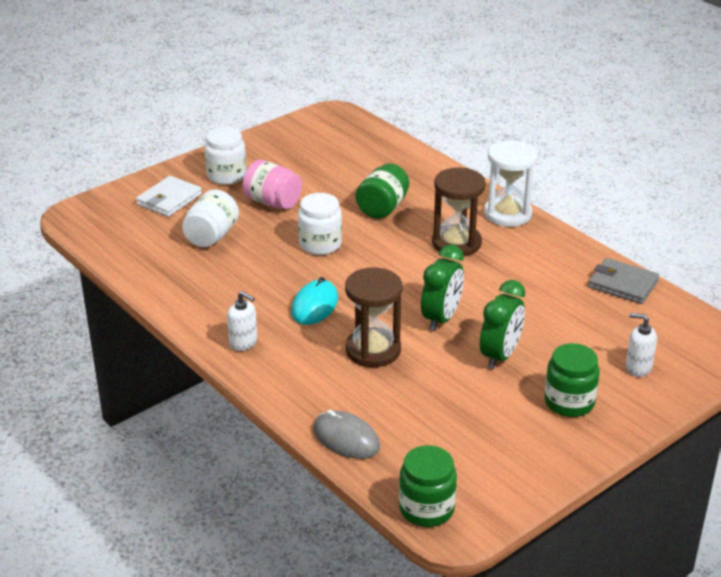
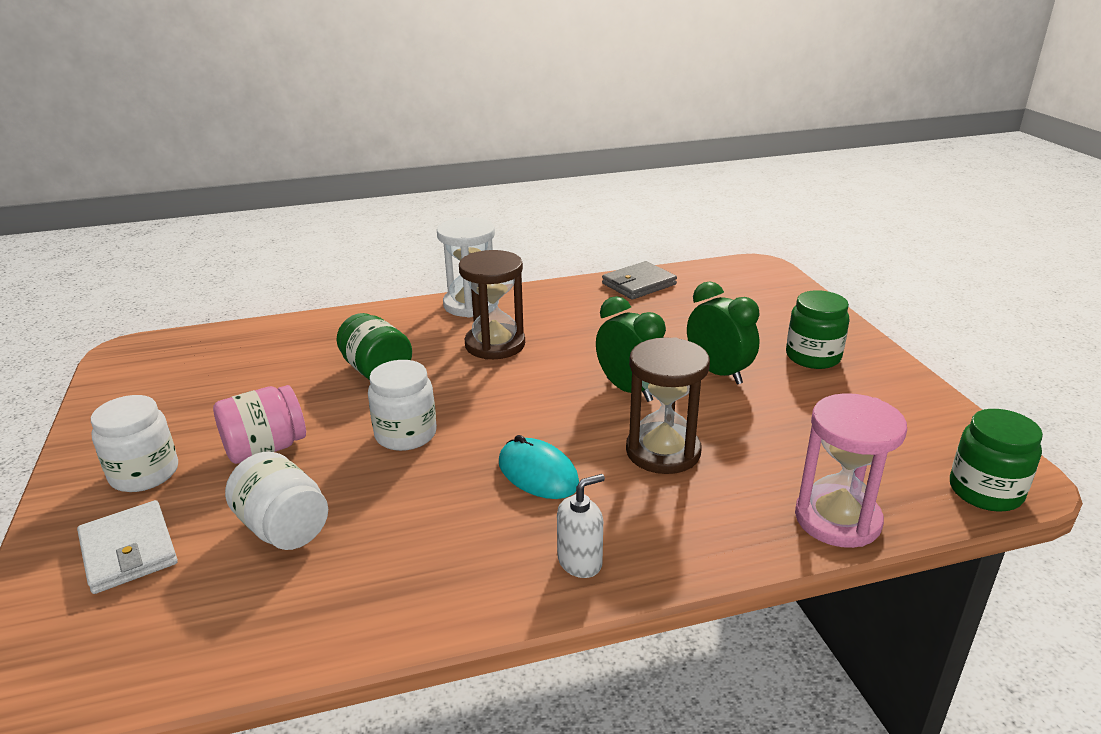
camera: 65 degrees left, 5 degrees down
grey mouse [313,410,380,459] -> pink hourglass [795,393,907,548]
white soap dispenser [625,313,657,377] -> none

